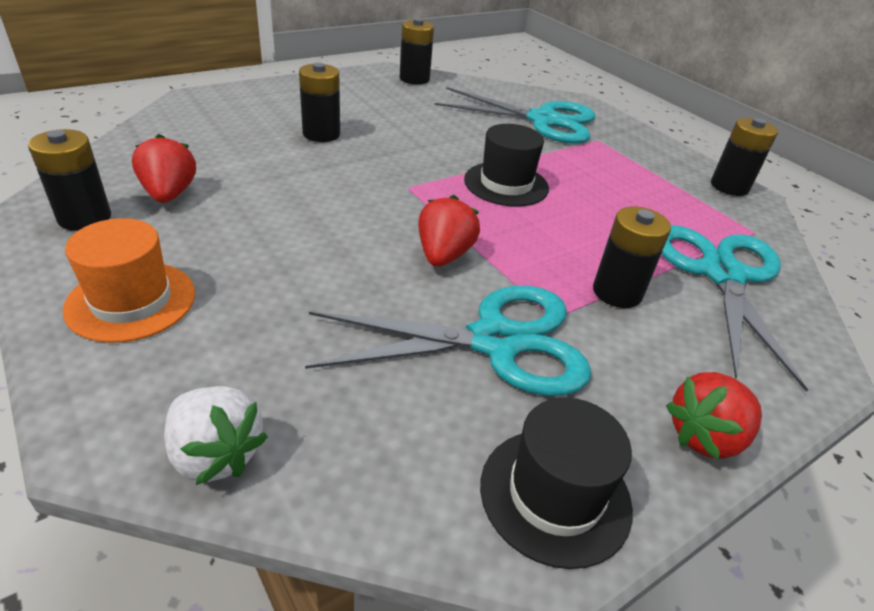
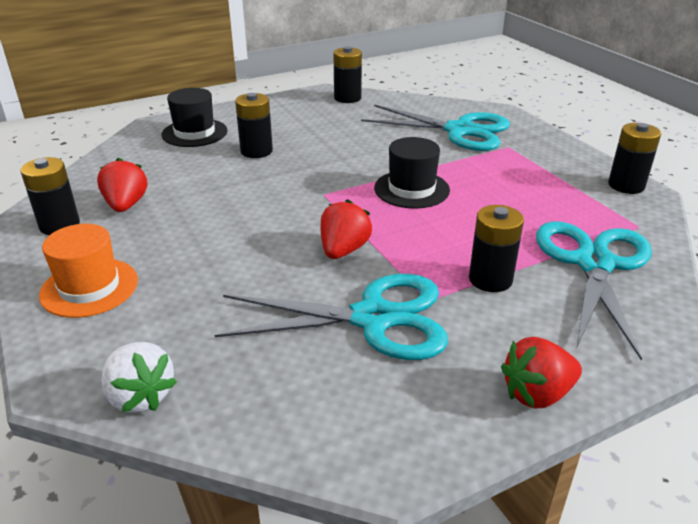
camera: 10 degrees right, 5 degrees down
black hat [480,397,633,569] -> black hat moved to [162,88,228,147]

